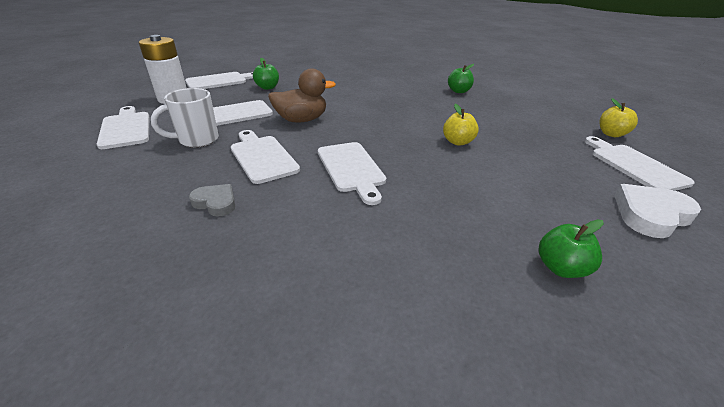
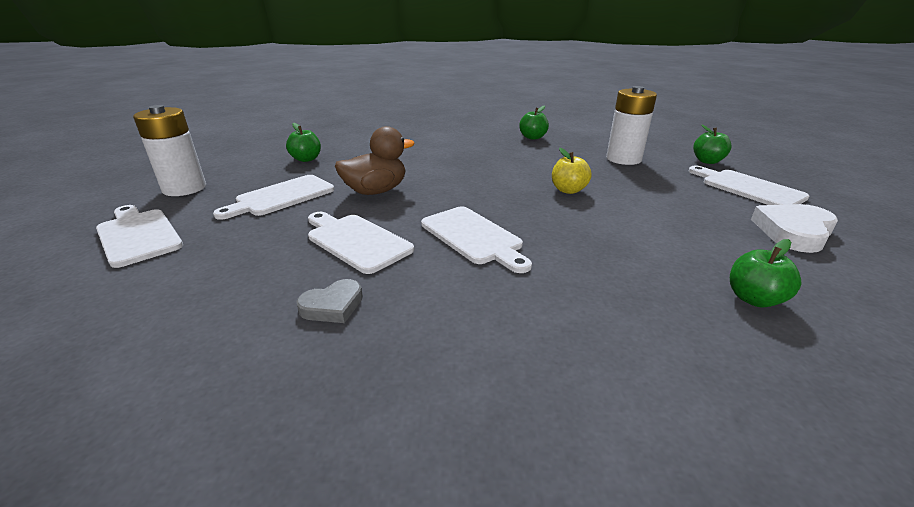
camera: 15 degrees left, 5 degrees down
white mug [151,88,219,147] -> none
white cutting board [185,72,253,89] -> none
grey heart [189,184,235,216] -> grey heart turned 135 degrees clockwise [296,279,363,323]
yellow apple [600,98,638,137] -> green apple [693,125,732,164]
none -> white battery [606,86,657,165]

